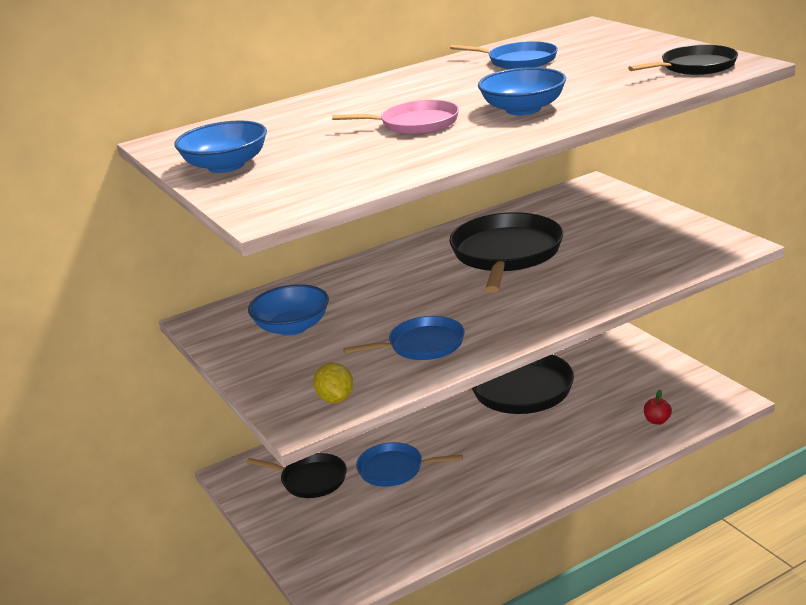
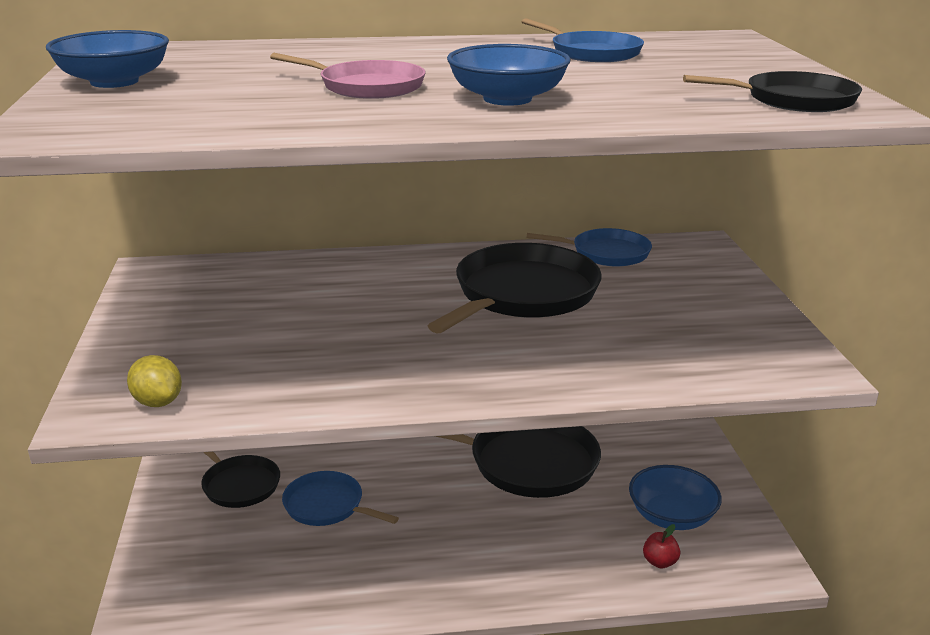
camera: 20 degrees right, 0 degrees up
blue bowl [248,284,329,335] -> blue bowl moved to [629,465,722,530]
yellow lemon [313,362,353,404] -> yellow lemon turned 45 degrees counterclockwise [127,355,182,407]
blue pan [343,316,465,360] -> blue pan moved to [526,228,652,267]

